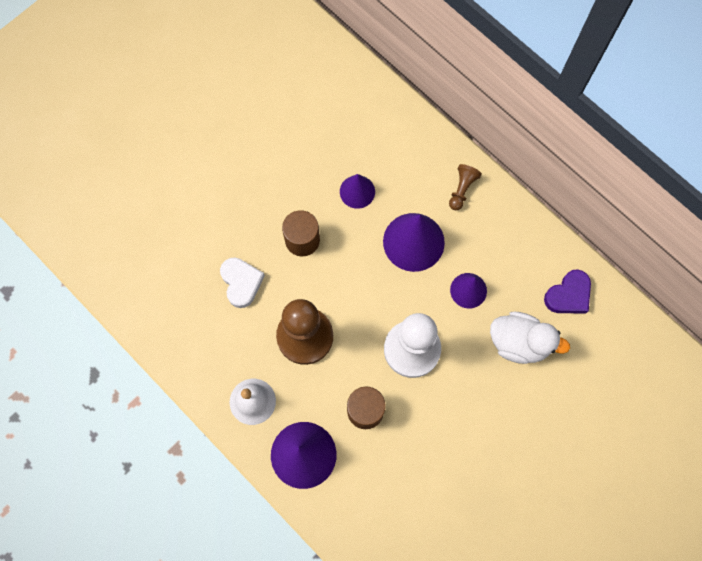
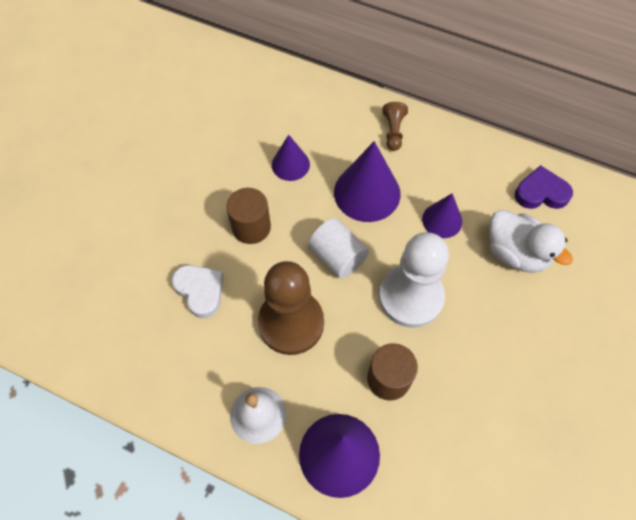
camera: 20 degrees left, 10 degrees down
white duck [490,312,570,364] -> white duck turned 45 degrees clockwise [489,210,573,273]
purple heart [544,269,591,314] -> purple heart turned 120 degrees counterclockwise [515,165,573,209]
none -> white cylinder [308,218,369,279]

